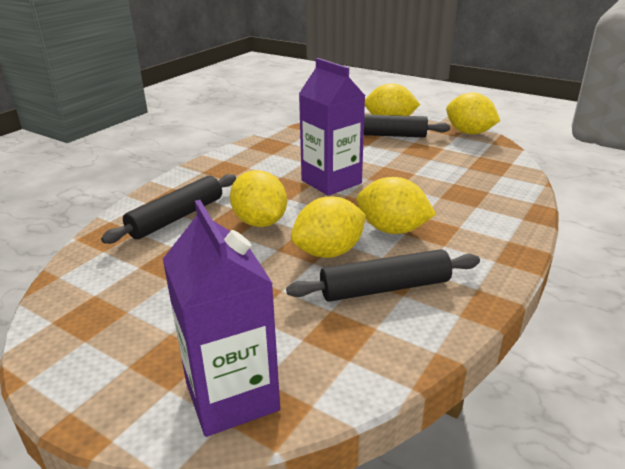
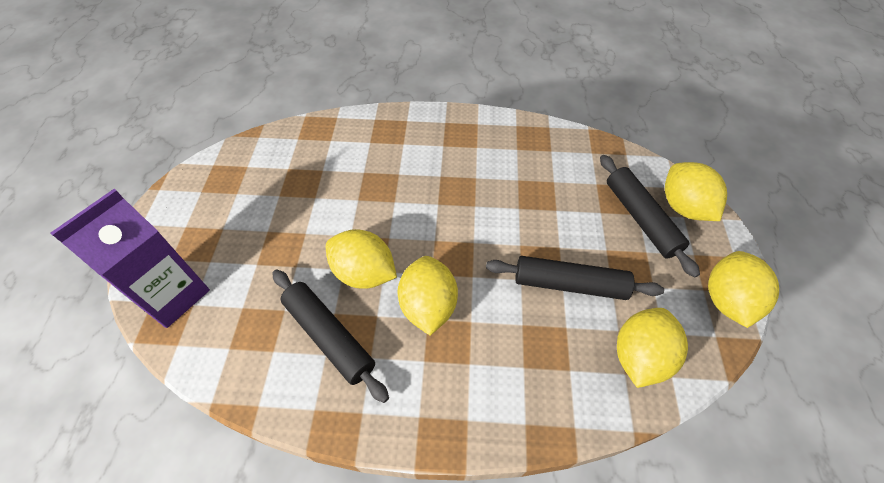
camera: 60 degrees right, 25 degrees up
black rolling pin [101,174,236,244] -> black rolling pin moved to [486,256,664,300]
yellow lemon [230,170,287,227] -> yellow lemon moved to [617,308,688,388]
purple carton [299,58,365,196] -> none

